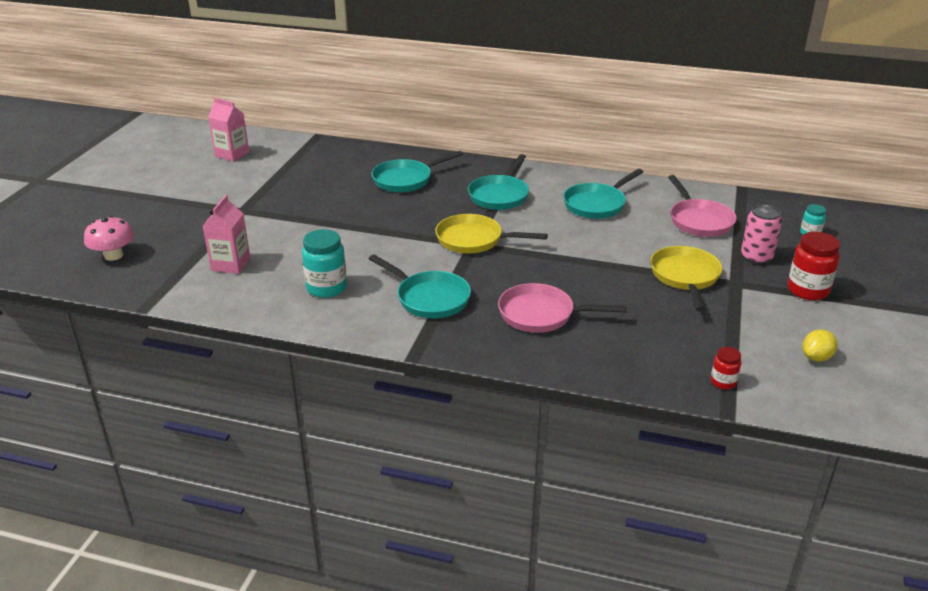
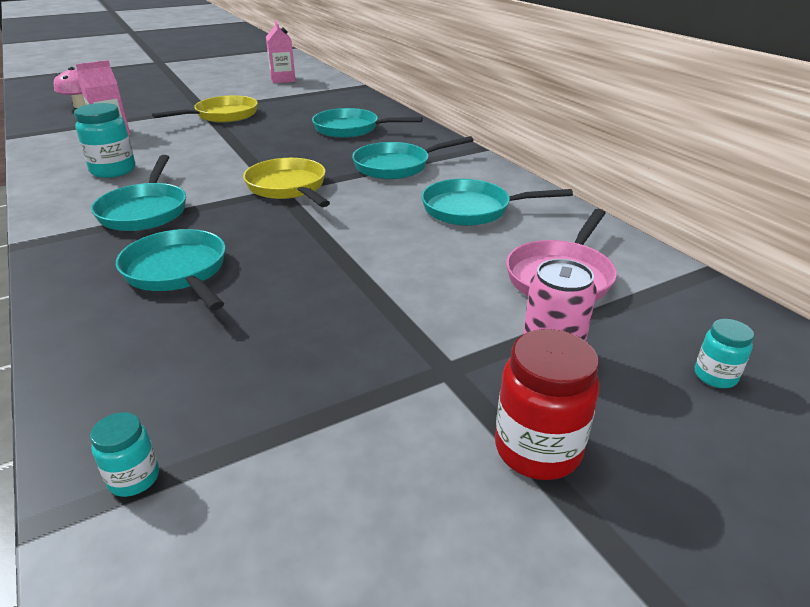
camera: 45 degrees right, 0 degrees up
pink pan [498,283,627,333] -> turquoise pan [116,229,225,310]
yellow pan [651,246,722,311] -> yellow pan moved to [152,95,258,122]
red jar [711,347,741,390] -> turquoise jar [90,412,159,497]
yellow lemon [802,329,838,362] -> none

